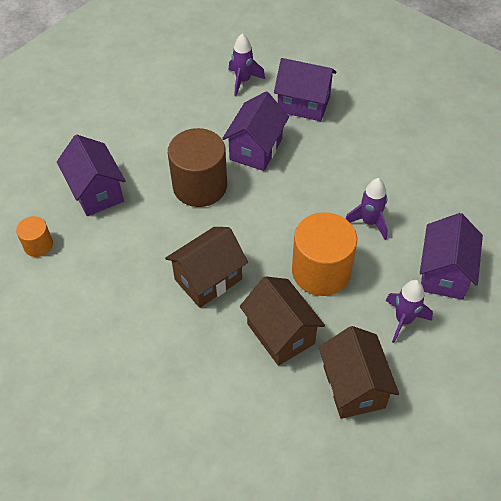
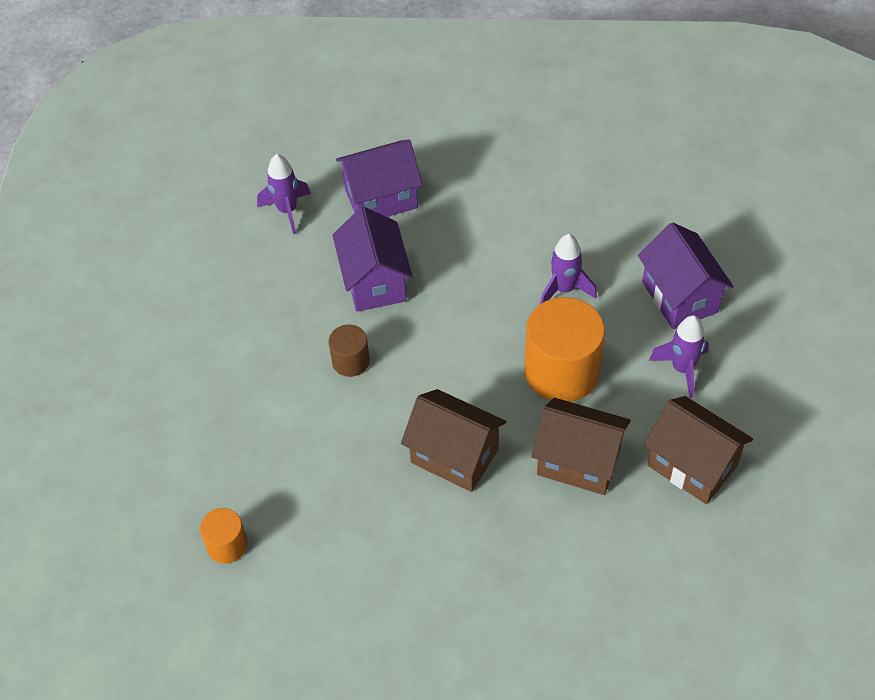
camera: 35 degrees left, 0 degrees up
purple house [57,135,126,216] -> none
brown house [165,227,248,308] -> brown house turned 75 degrees counterclockwise [401,389,507,492]
brown cylinder [168,128,227,207] -> brown cylinder [329,325,370,377], size x0.51

